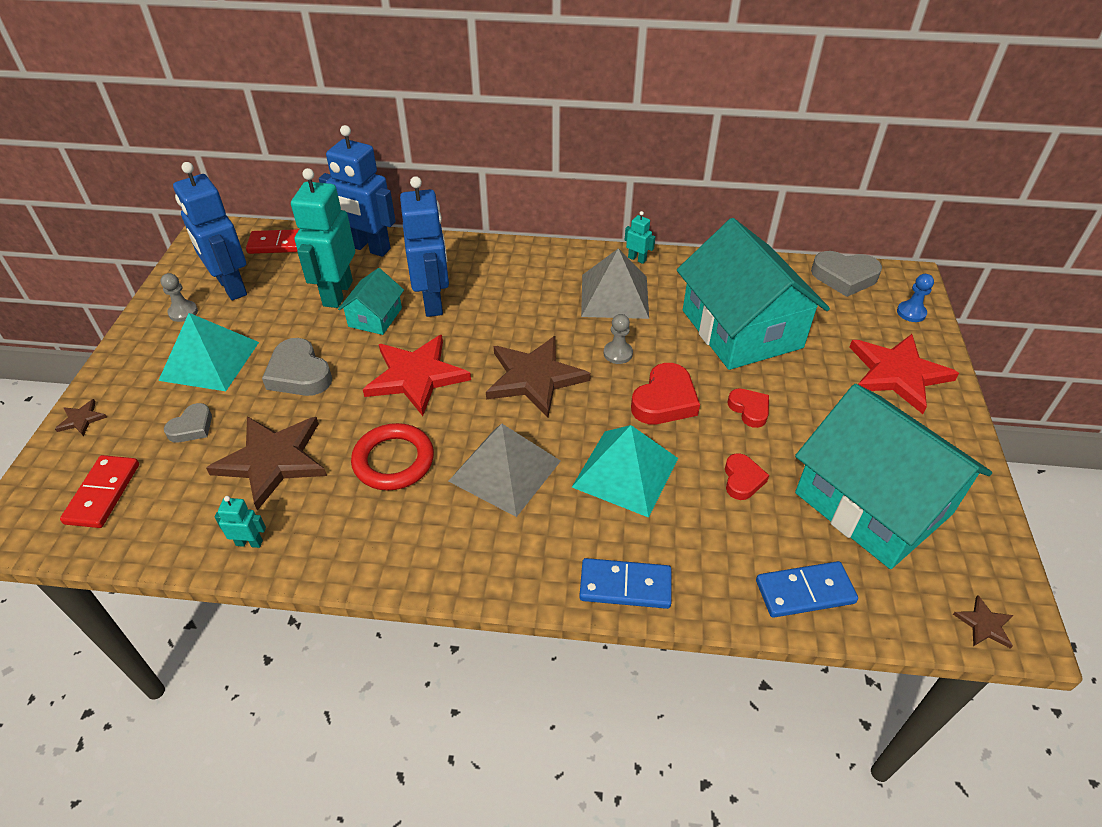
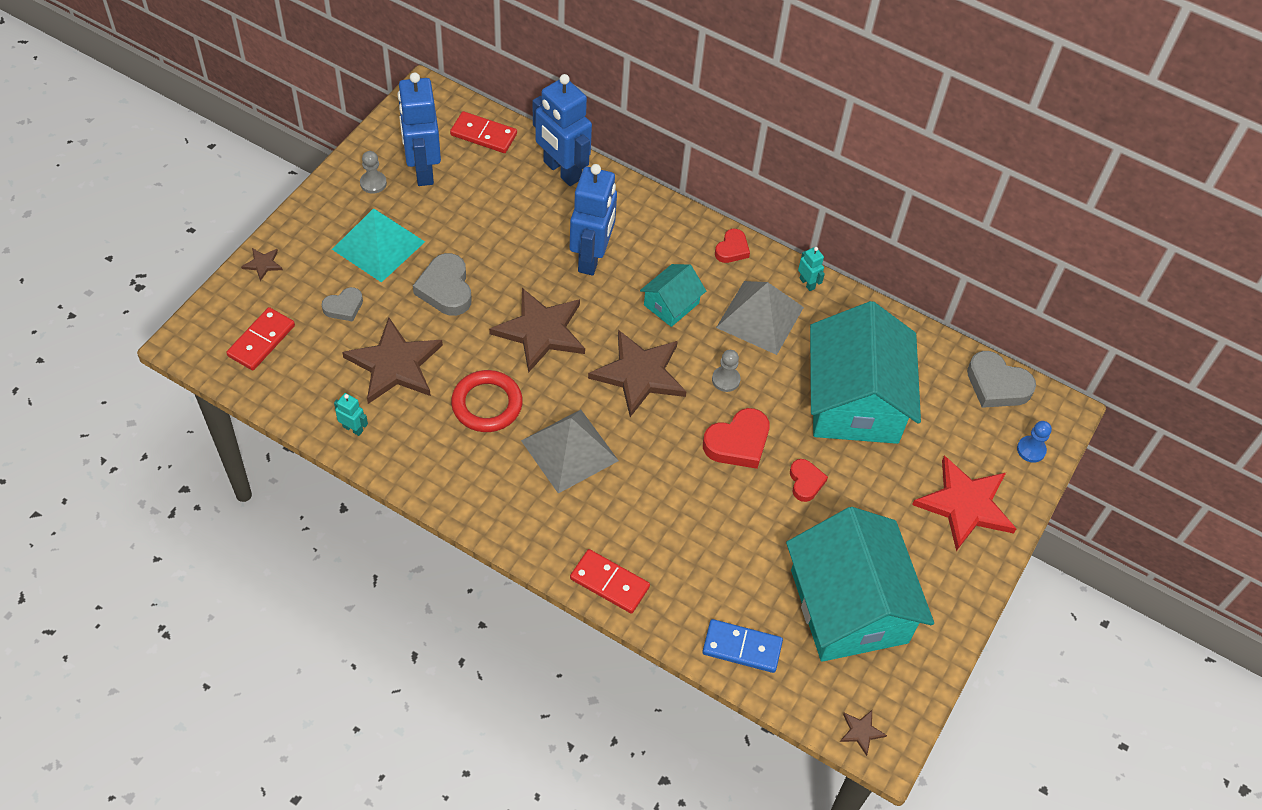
camera: 20 degrees right, 10 degrees up
turquoise robot [291,168,355,308] -> none
turquoise house [338,268,404,335] -> turquoise house moved to [640,264,706,327]
red star [363,335,471,416] -> brown star [489,288,585,373]
turquoise pyramid [572,425,678,518] -> none
blue domino [579,558,671,609] -> red domino [570,549,650,614]
red heart [725,453,769,500] -> red heart moved to [715,229,750,263]

